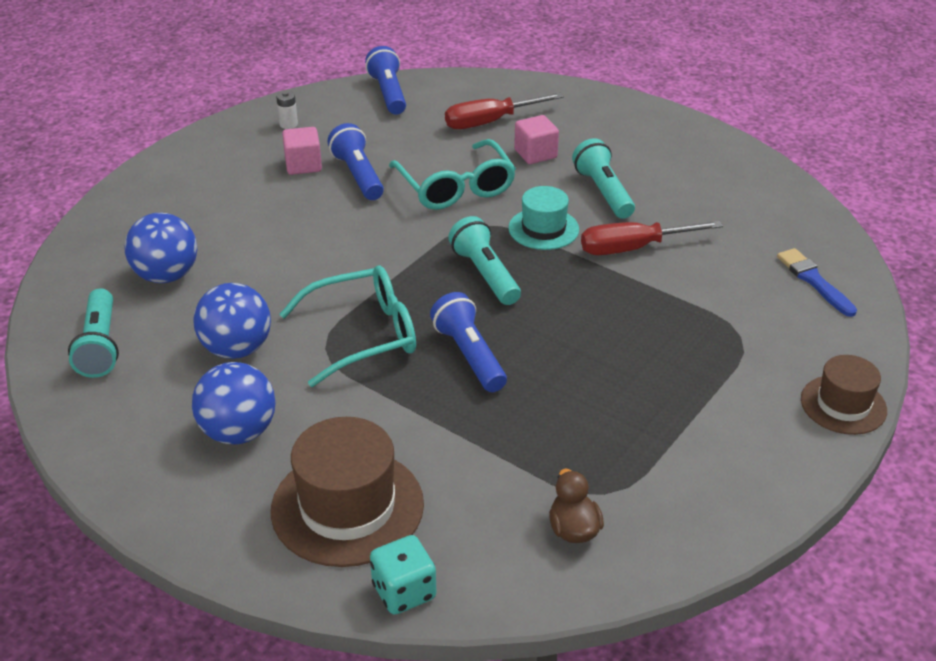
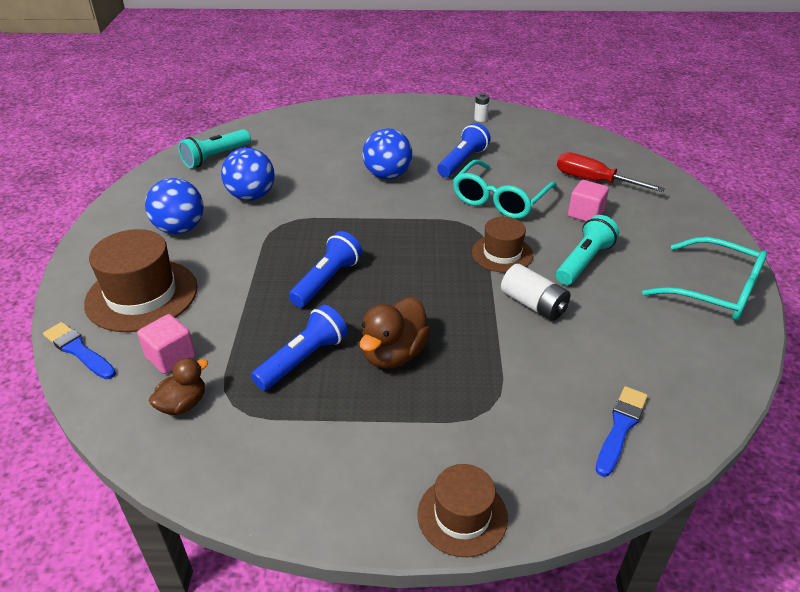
camera: 55 degrees right, 0 degrees up
blue ball [124,213,197,283] -> blue ball moved to [362,128,412,179]
turquoise glasses [279,265,416,387] -> turquoise glasses moved to [642,237,767,321]
pink cube [282,127,322,175] -> pink cube moved to [137,314,195,374]
blue flashlight [365,46,406,115] -> blue flashlight moved to [251,305,348,390]
turquoise dice [370,535,436,615] -> blue brush [43,322,116,379]
turquoise flashlight [448,216,521,305] -> none
turquoise hat [508,186,579,250] -> brown hat [472,217,533,273]
red screwdriver [581,221,723,255] -> white battery [501,264,570,321]
none -> brown duck [359,297,431,369]

